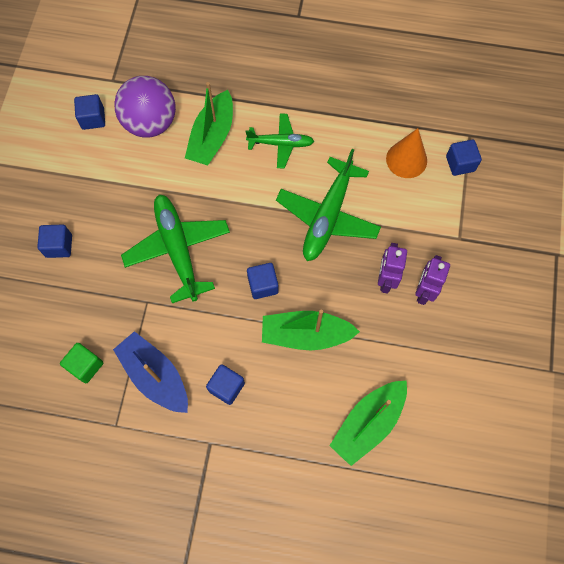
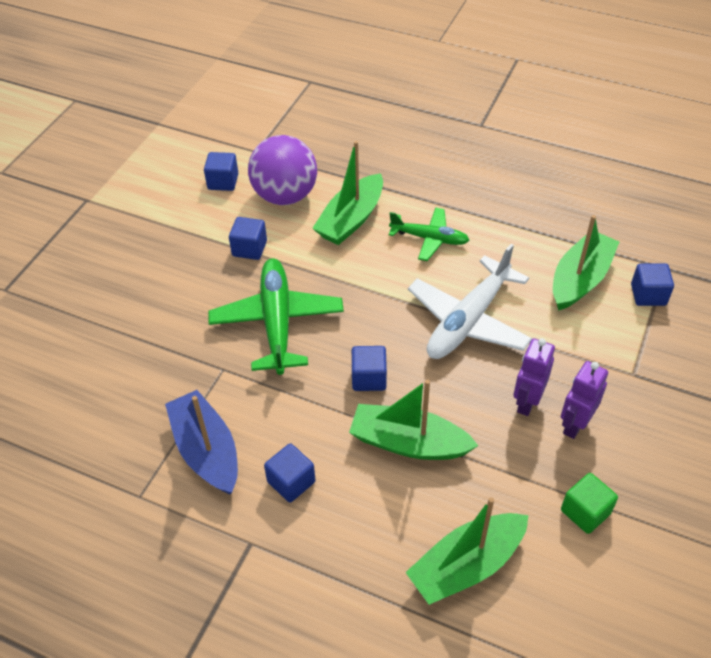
camera: 15 degrees right, 20 degrees down
blue cube [37,225,72,258] -> blue cube moved to [229,217,267,260]
green cube [60,343,103,383] -> green cube moved to [561,473,618,534]
green plane [276,149,381,261] -> white plane [408,244,532,359]
orange cone [386,128,427,178] -> green boat [553,215,619,311]

